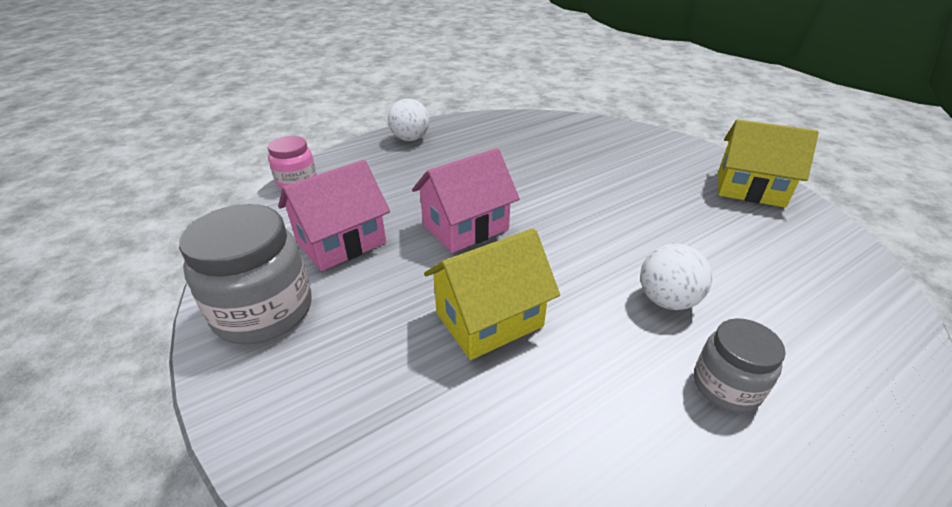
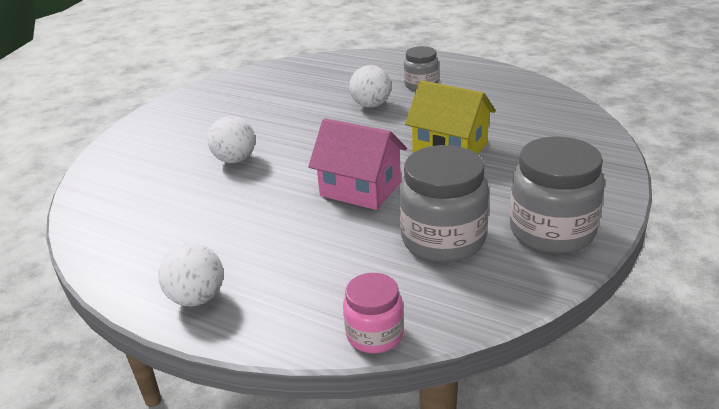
camera: 115 degrees left, 5 degrees down
pink house [278,160,390,271] -> grey jar [399,145,489,263]
yellow house [718,119,819,208] -> none
none -> white ball [207,116,255,163]

